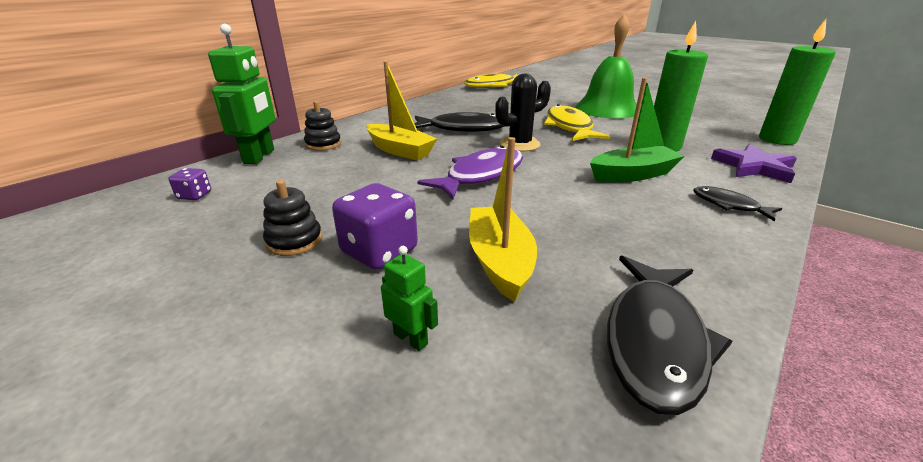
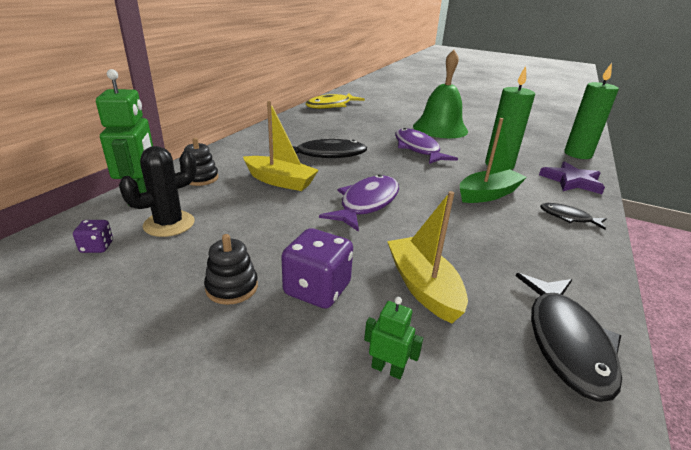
camera: 15 degrees left, 0 degrees up
black cactus [495,74,551,152] -> black cactus moved to [119,146,197,237]
yellow fish [544,104,610,141] -> purple fish [395,128,458,164]

